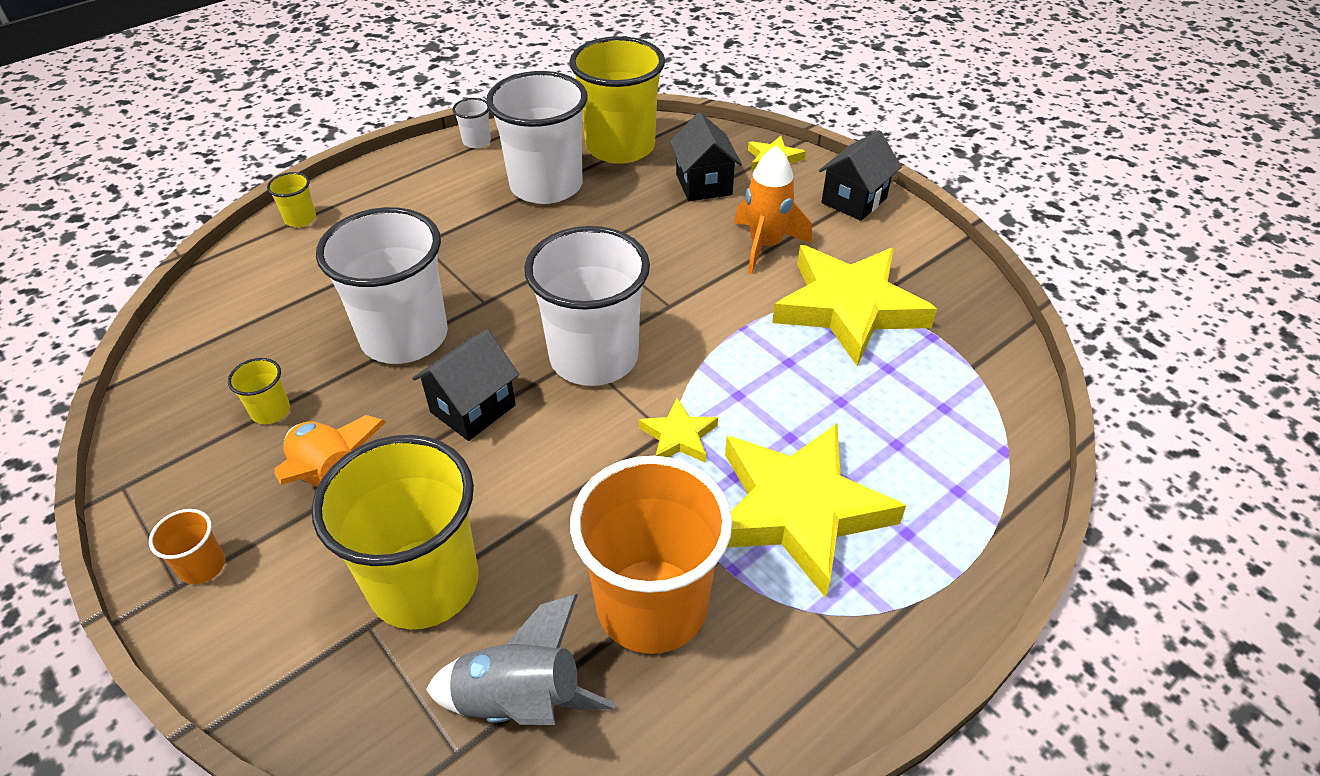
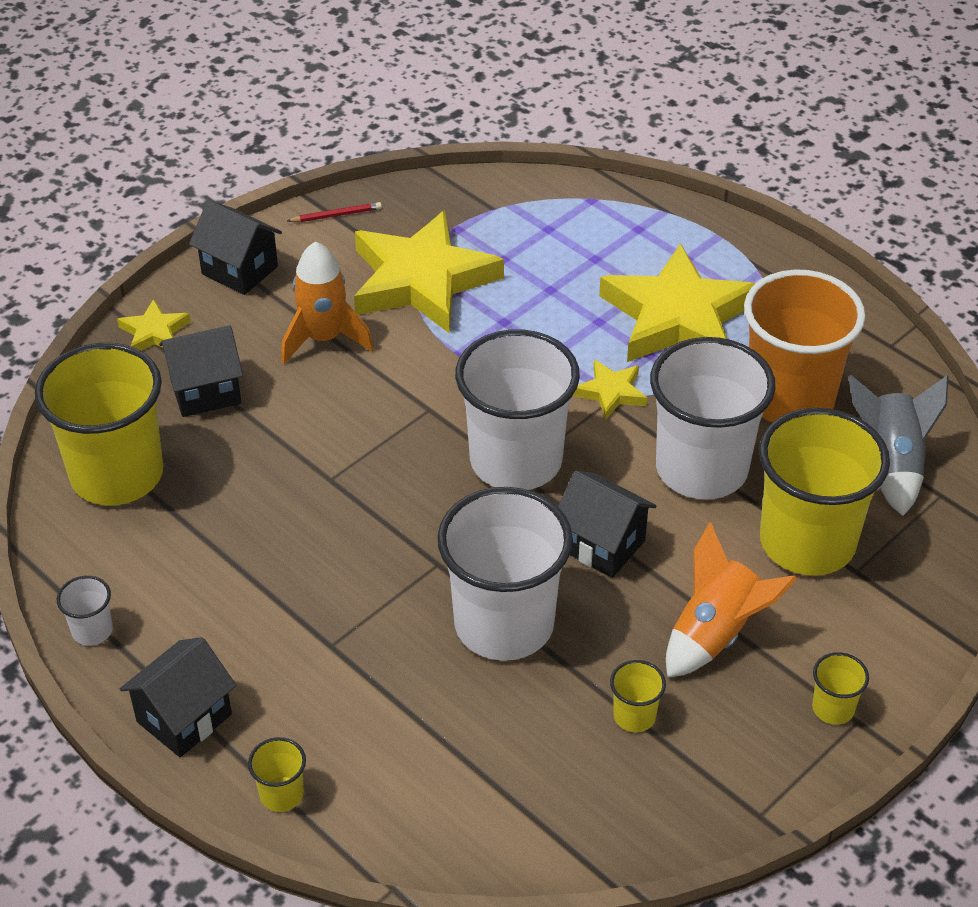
camera: 95 degrees left, 0 degrees up
orange cup [149,509,225,584] -> yellow cup [812,652,869,725]
white cup [486,71,587,204] -> white cup moved to [650,337,776,499]
none -> black house [119,637,236,758]
none -> red pencil [287,202,382,222]

